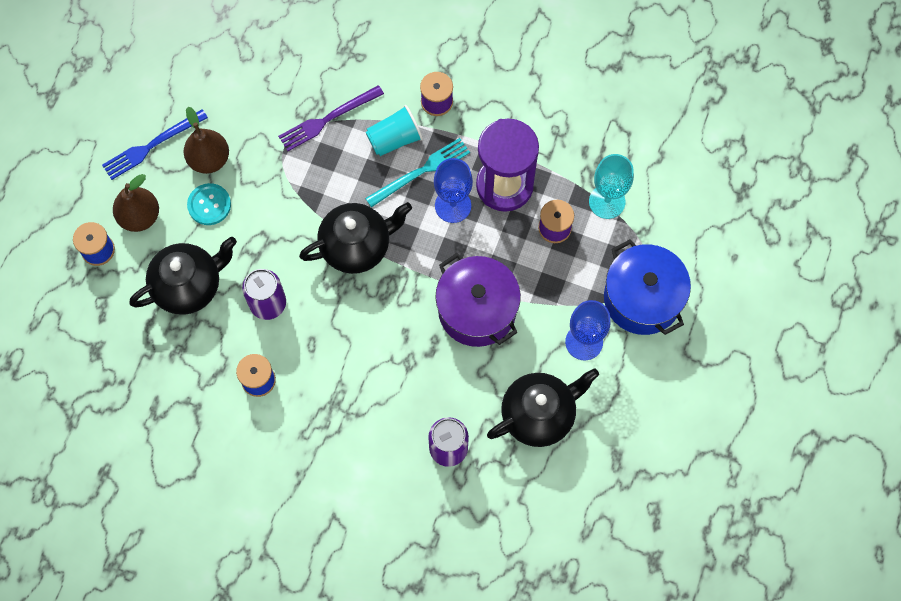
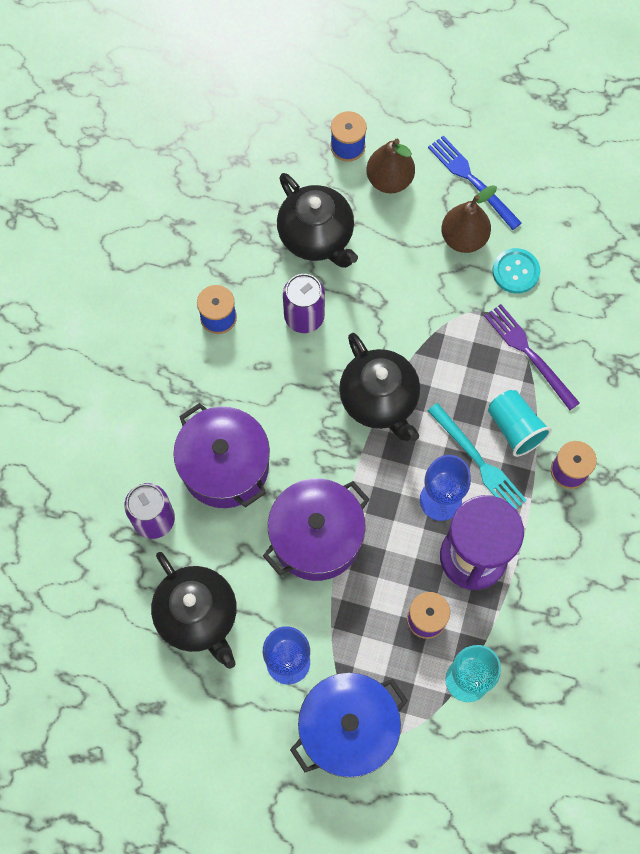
camera: 85 degrees right, 0 degrees up
turquoise button [187,183,231,225] -> turquoise button moved to [492,248,540,294]
none -> purple pot [173,403,270,508]

